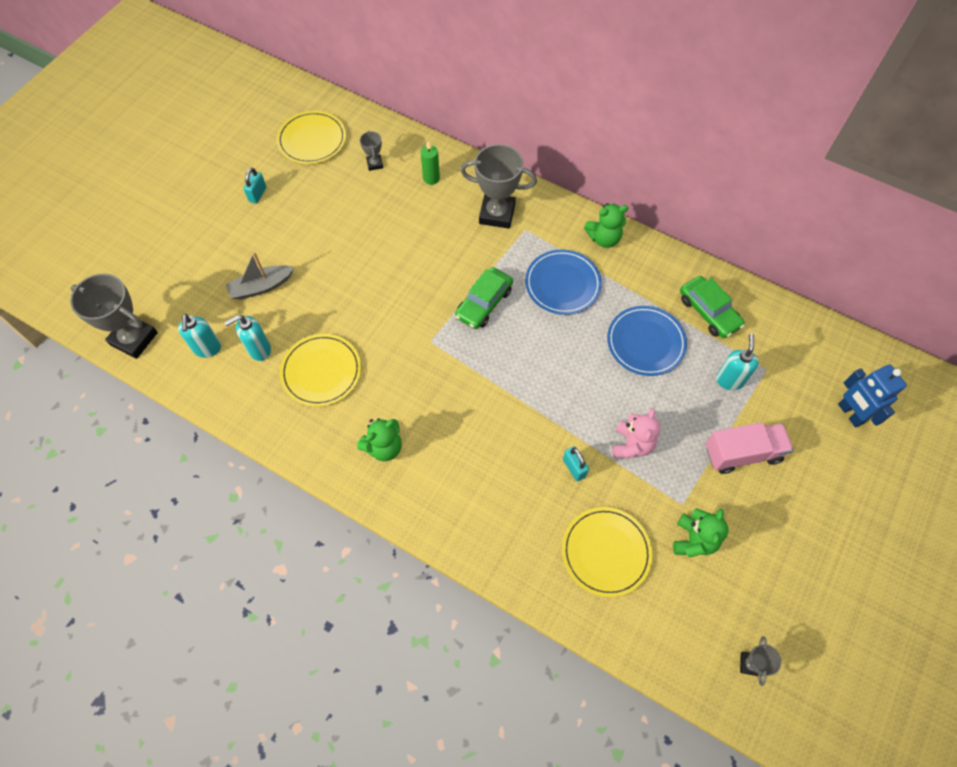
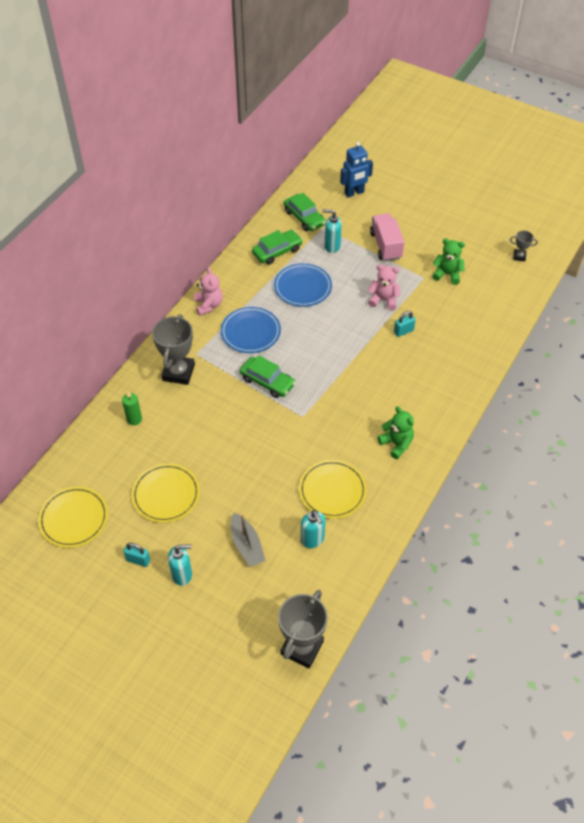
camera: 90 degrees left, 10 degrees down
turquoise soap dispenser [178,314,221,358] -> turquoise soap dispenser moved to [168,544,192,586]
grey trophy [360,131,383,171] -> none
yellow plate [562,507,652,597] -> yellow plate moved to [132,463,200,523]
green teddy bear [584,203,628,248] -> pink teddy bear [194,267,223,316]
none -> green car [284,193,326,231]

